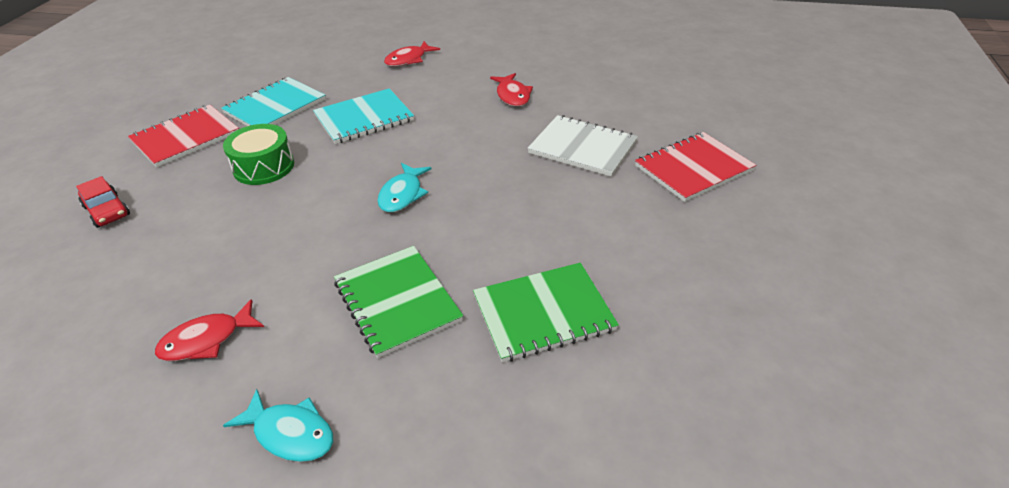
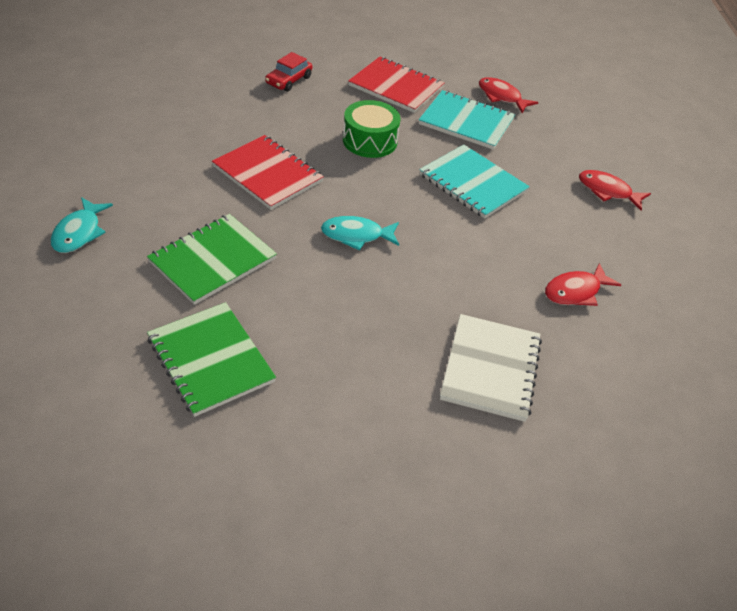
camera: 70 degrees right, 5 degrees up
red fish [155,299,264,361] -> red fish moved to [479,77,538,113]
red notebook [635,132,756,202] -> red notebook moved to [212,135,324,210]

